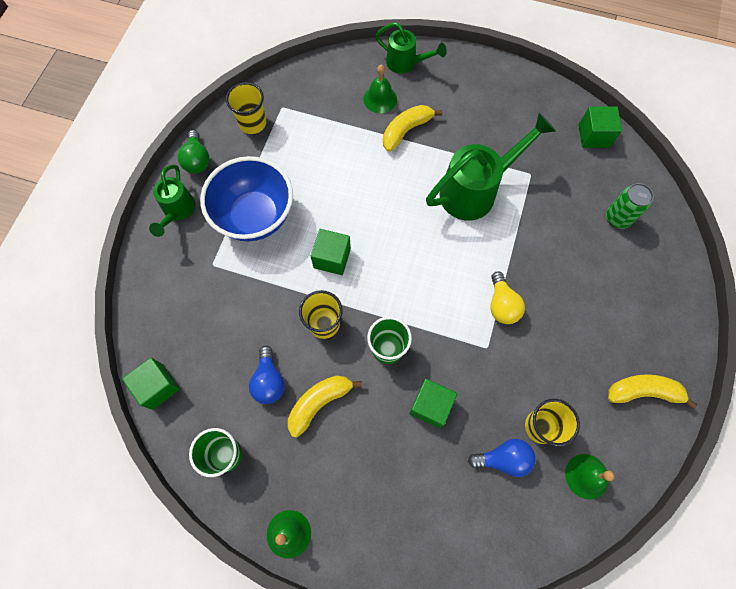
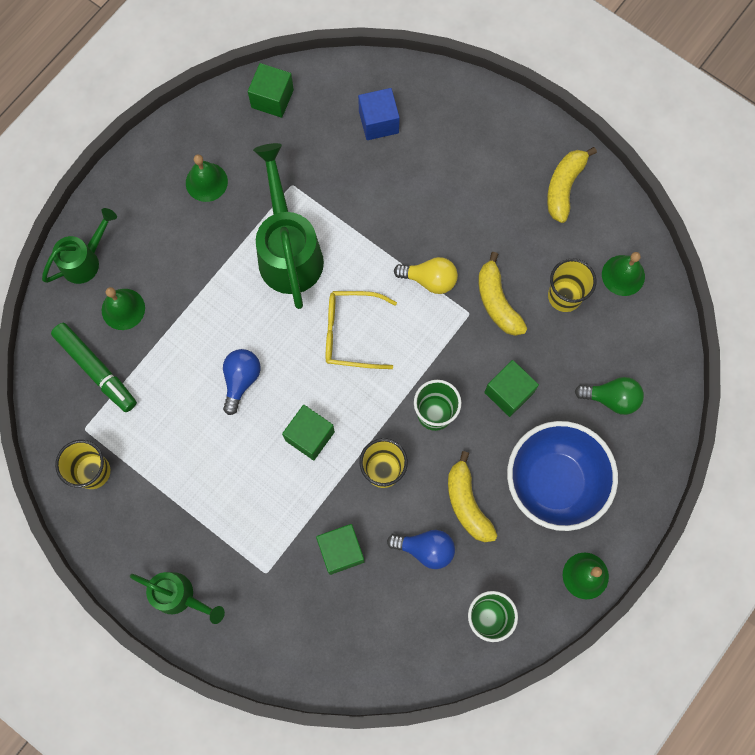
camera: 70 degrees left, 5 degrees up
green cube [122,358,180,410] -> green cube moved to [316,524,364,575]
green light bulb [178,130,209,173] -> green light bulb moved to [575,377,644,415]
blue bowl [200,156,293,241] -> blue bowl moved to [507,421,618,531]
yellow banana [383,105,442,152] -> yellow banana moved to [479,252,527,336]
blue light bulb [468,439,536,477] -> blue light bulb moved to [223,349,261,415]
green can [606,183,654,229] -> blue cube [358,88,400,140]
none -> green marker [51,323,137,412]
none -> green bell [186,154,228,202]
none -> yellow glasses [326,291,397,369]

